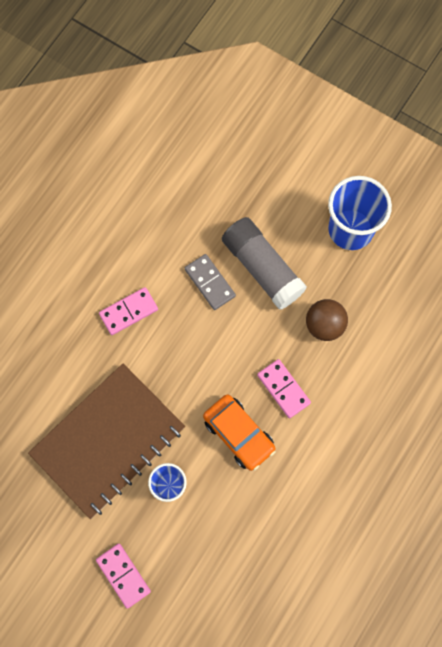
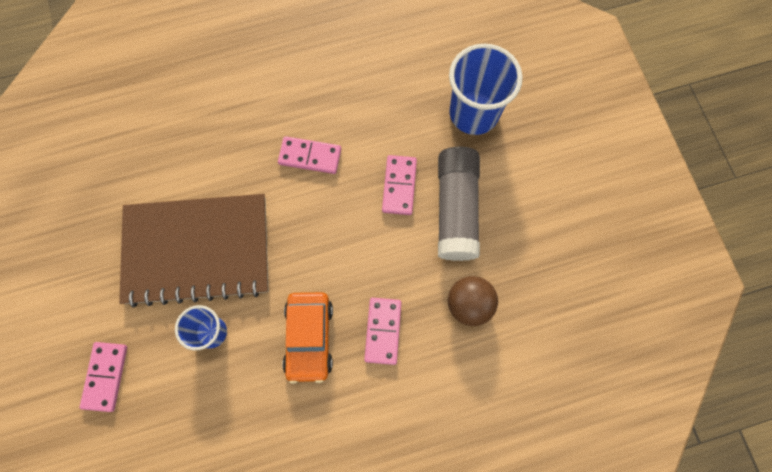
camera: 40 degrees right, 0 degrees up
grey domino [185,254,236,310] -> pink domino [382,155,417,215]
blue cup [328,176,392,250] -> blue cup moved to [449,44,523,135]

